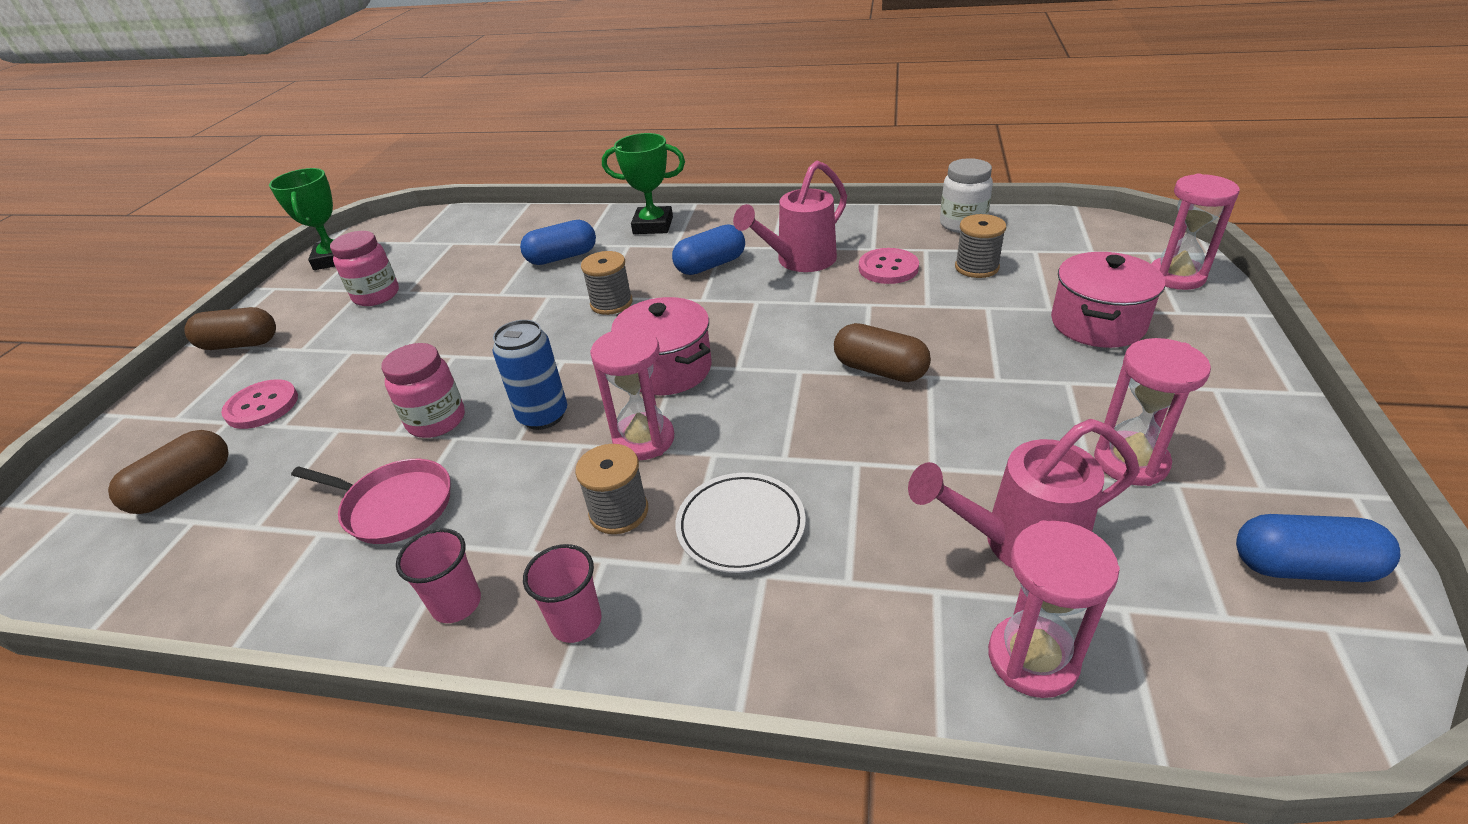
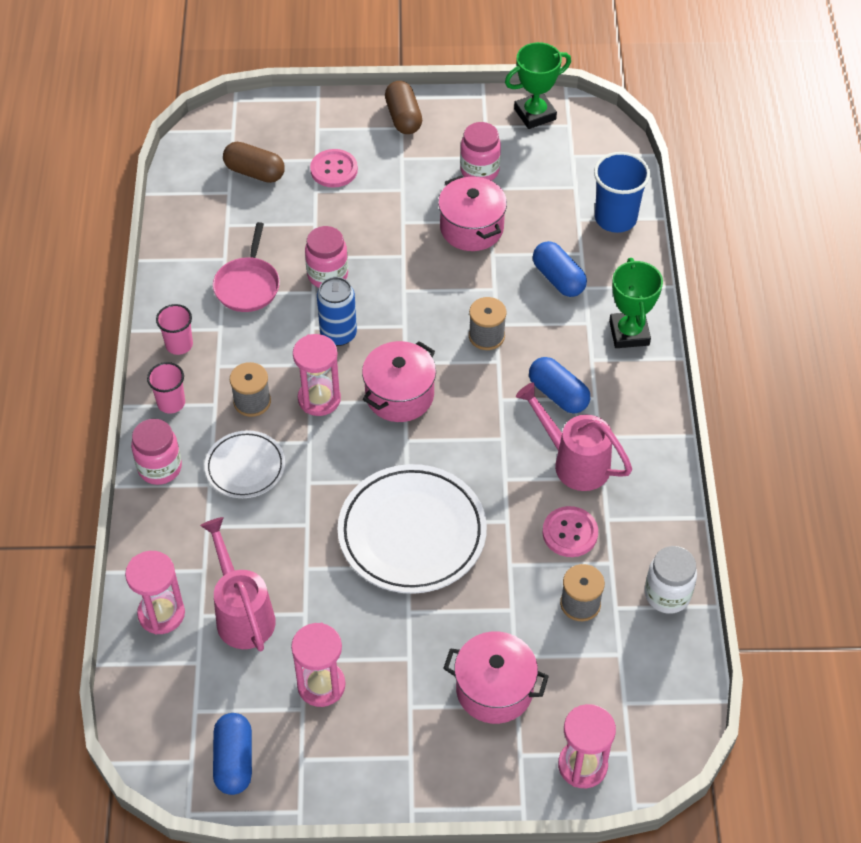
camera: 75 degrees right, 15 degrees up
brown capsule [834,323,931,382] -> white plate [337,464,487,594]
none -> pink jar [131,419,182,485]
none -> pink pot [438,175,507,251]
none -> blue cup [594,152,650,233]

